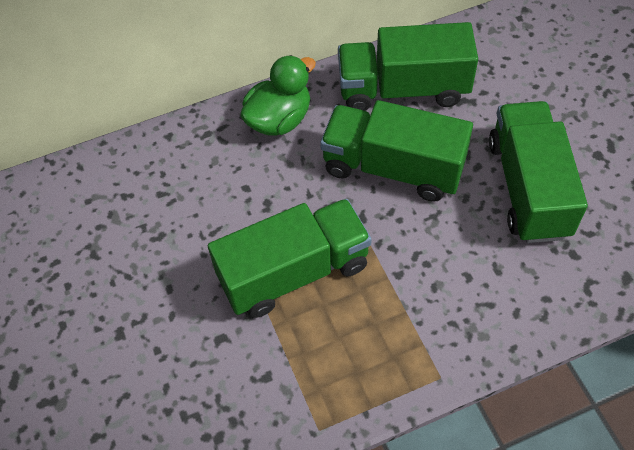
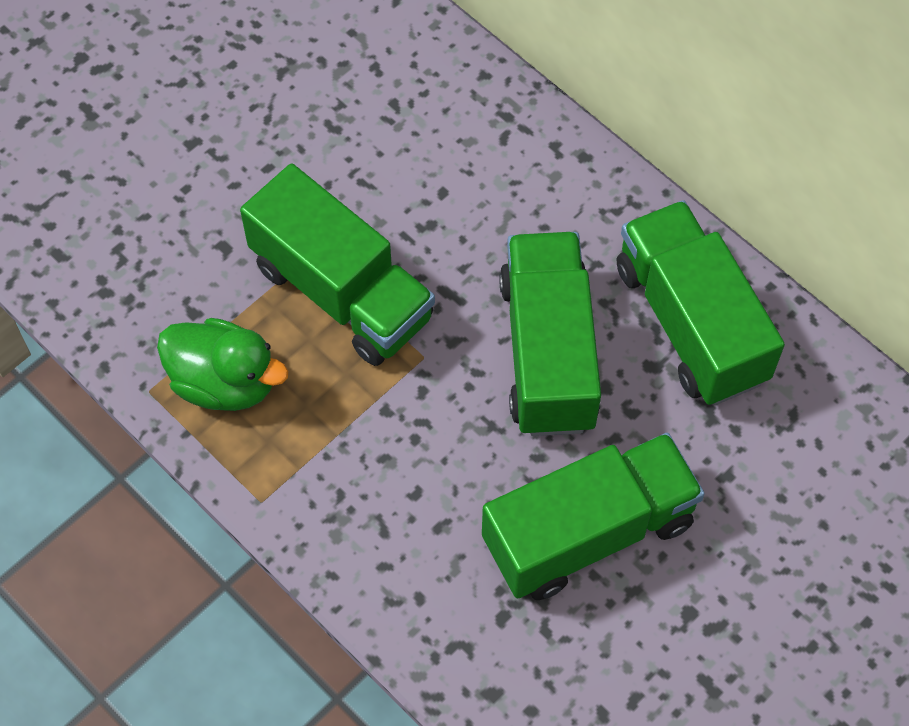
camera: 65 degrees right, 5 degrees up
green duck [240,55,316,136] -> green duck moved to [157,318,289,411]

